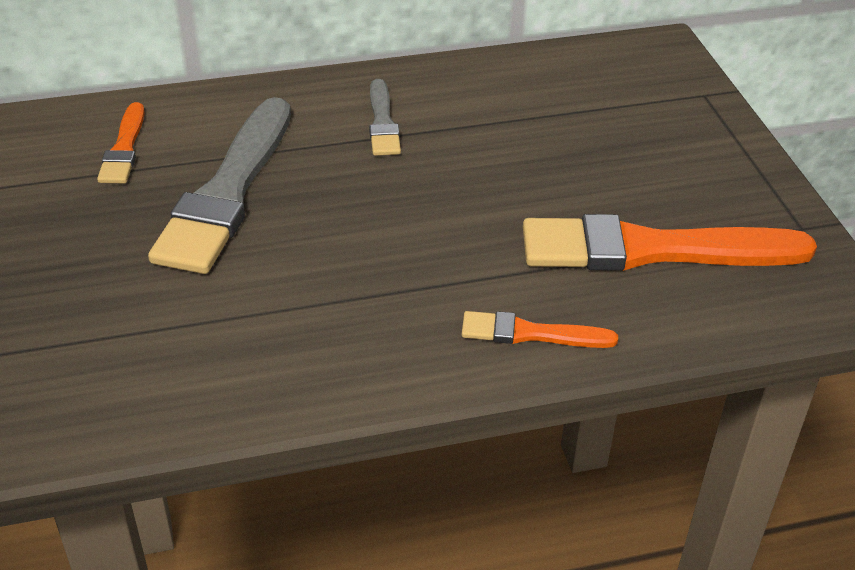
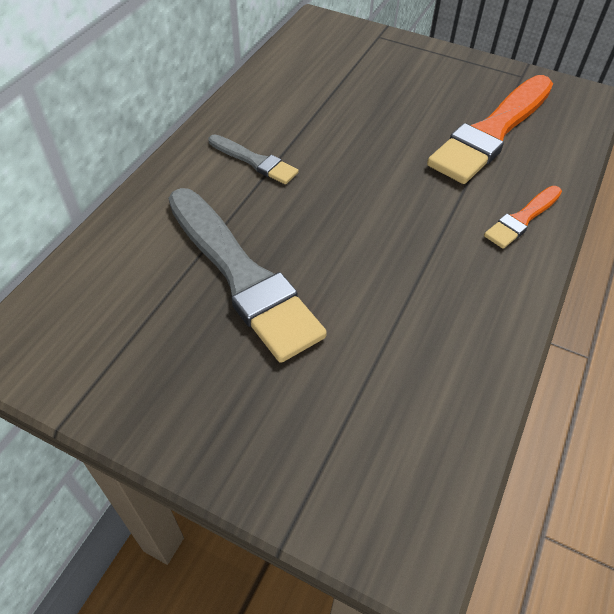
camera: 50 degrees left, 10 degrees up
orange brush [97,102,145,183] -> none

